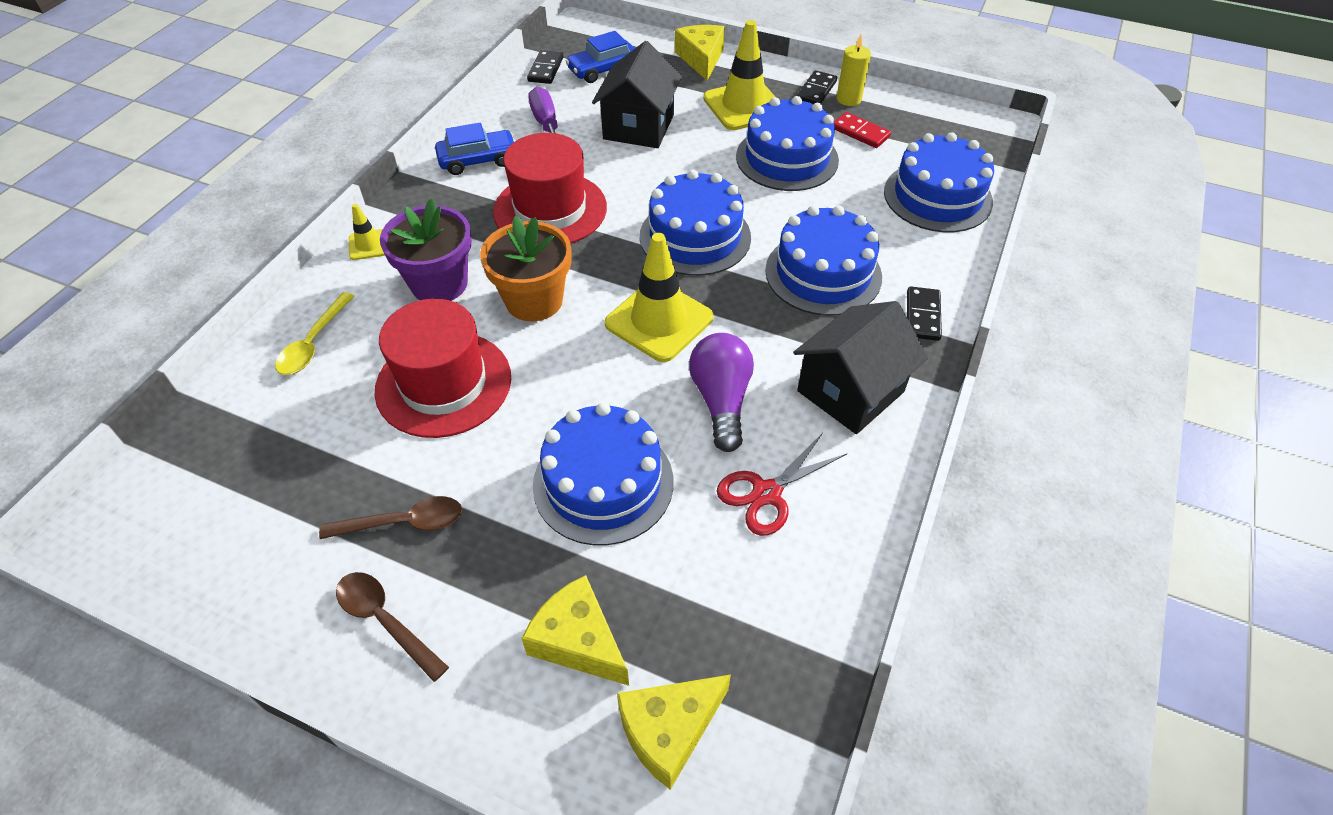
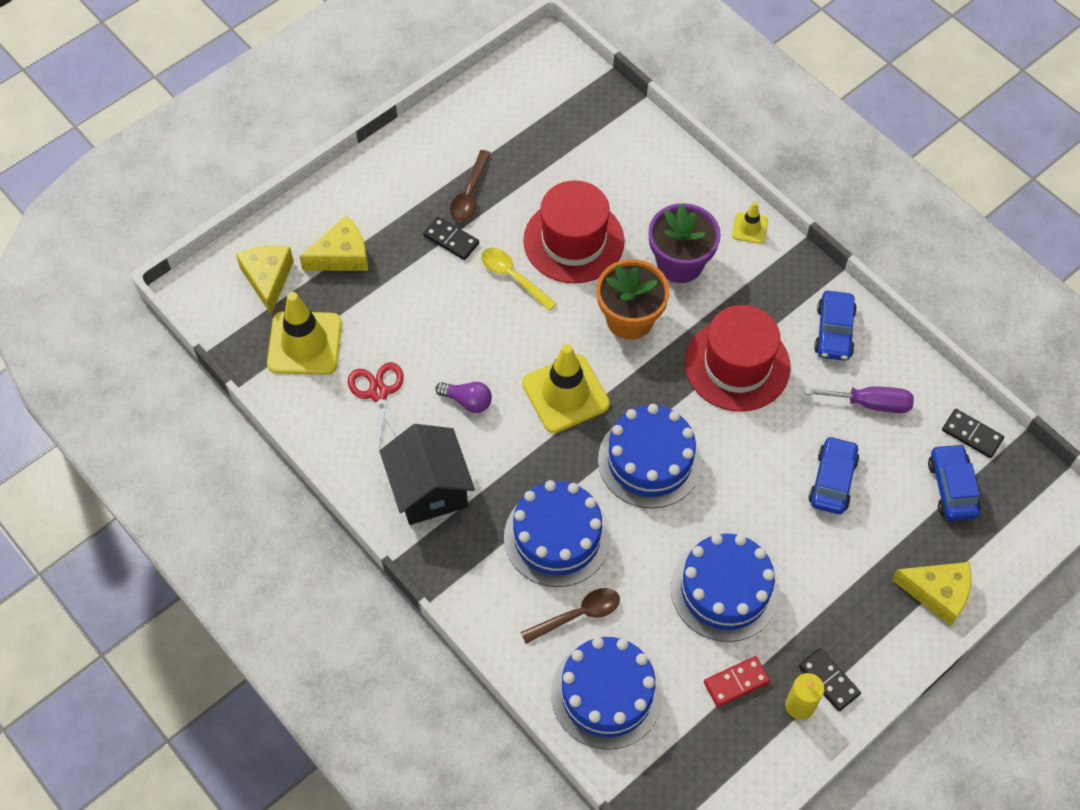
camera: 115 degrees right, 10 degrees up
yellow spoon [275,292,354,375] -> yellow spoon moved to [481,248,557,311]
brown spoon [336,572,449,682] -> brown spoon moved to [520,588,620,644]
blue cake [533,402,674,545] -> none
black house [592,41,682,148] -> blue car [808,436,859,514]
purple light bulb [689,333,754,452] -> purple light bulb [435,382,492,413], size x0.63
yellow traffic cone [703,20,775,130] -> yellow traffic cone moved to [267,292,342,375]
black domino [907,286,942,341] -> black domino moved to [423,216,479,260]

